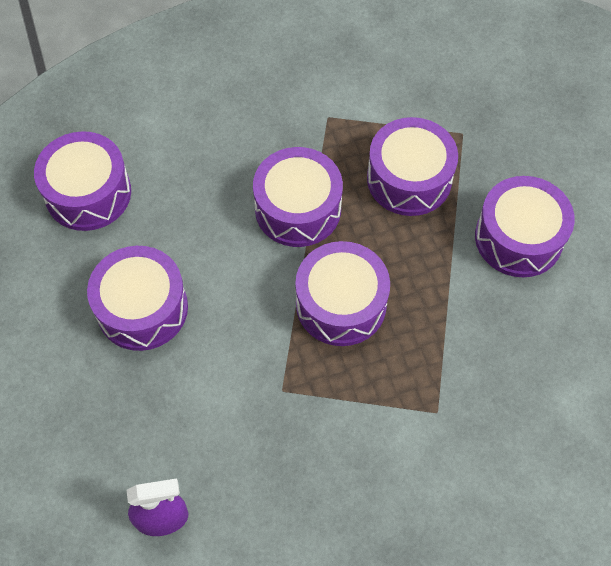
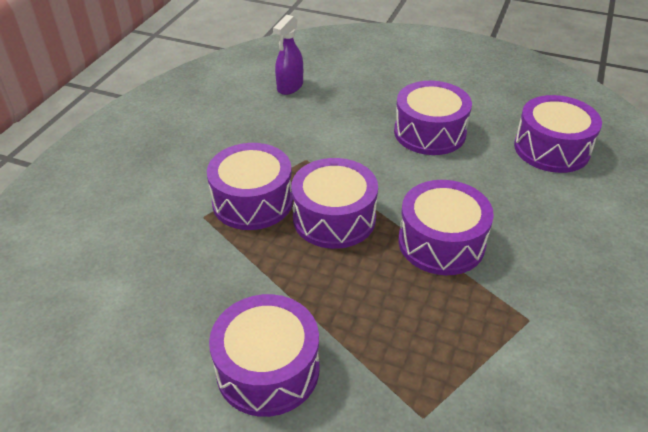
camera: 130 degrees right, 20 degrees down
purple drum [367,117,458,216] -> purple drum moved to [207,143,293,230]

